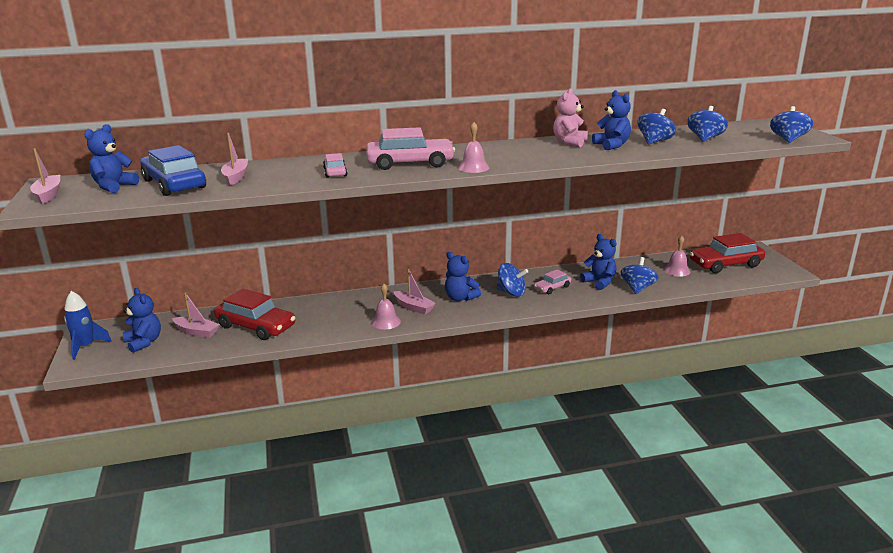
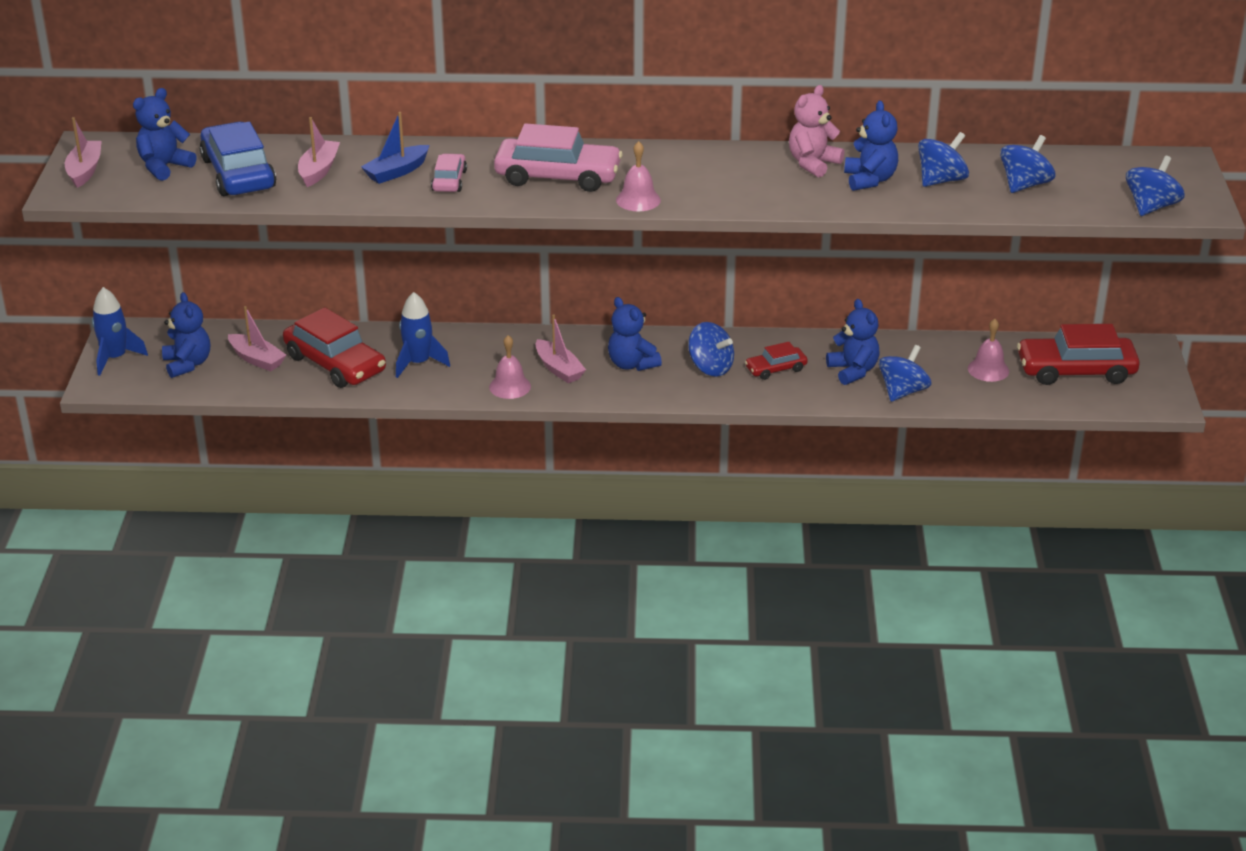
camera: 15 degrees right, 10 degrees up
pink car [534,270,571,294] -> red car [745,342,808,380]
none -> blue boat [361,112,430,184]
none -> blue rocket [396,292,450,378]

